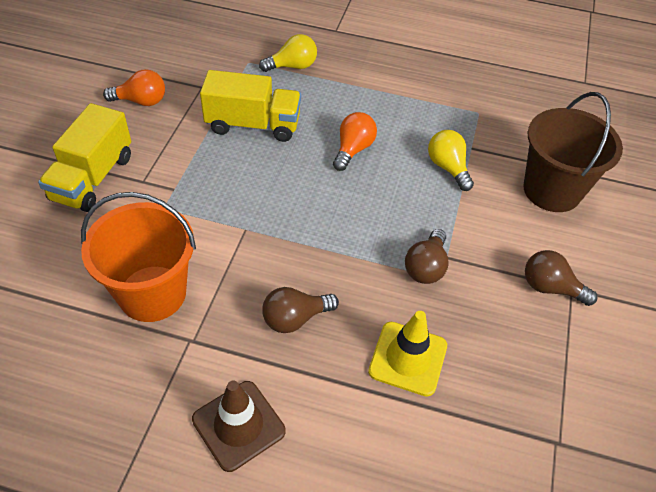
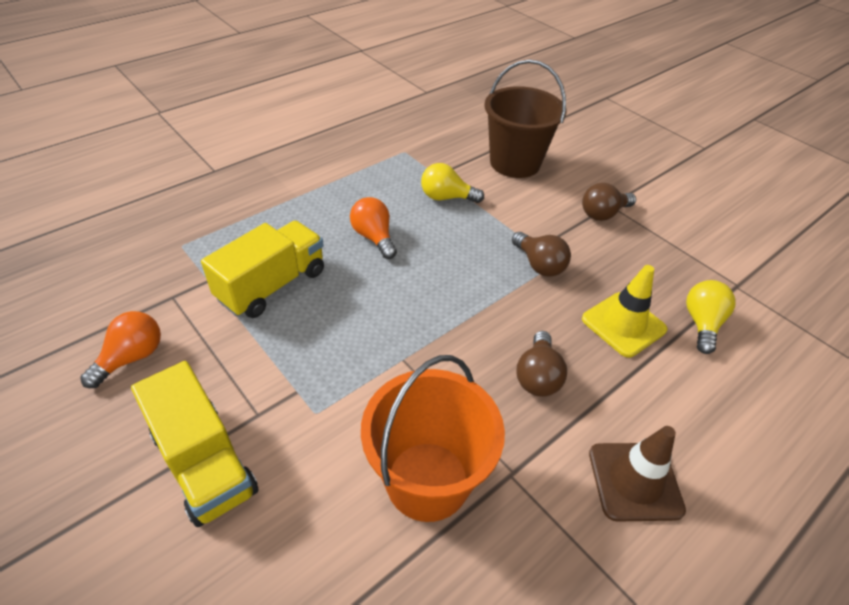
camera: 55 degrees left, 5 degrees down
yellow light bulb [259,34,317,72] -> yellow light bulb moved to [686,280,735,354]

